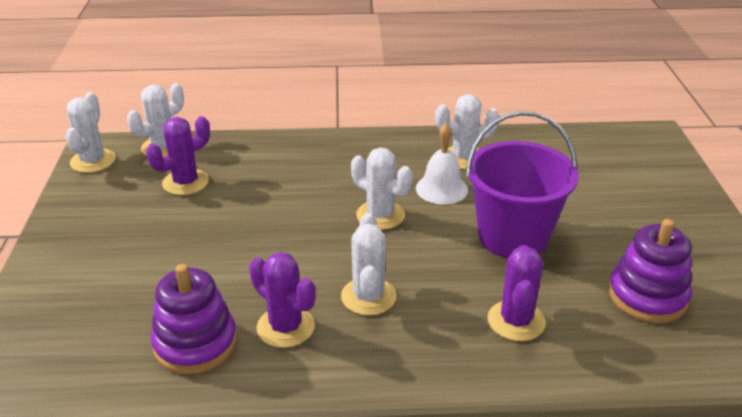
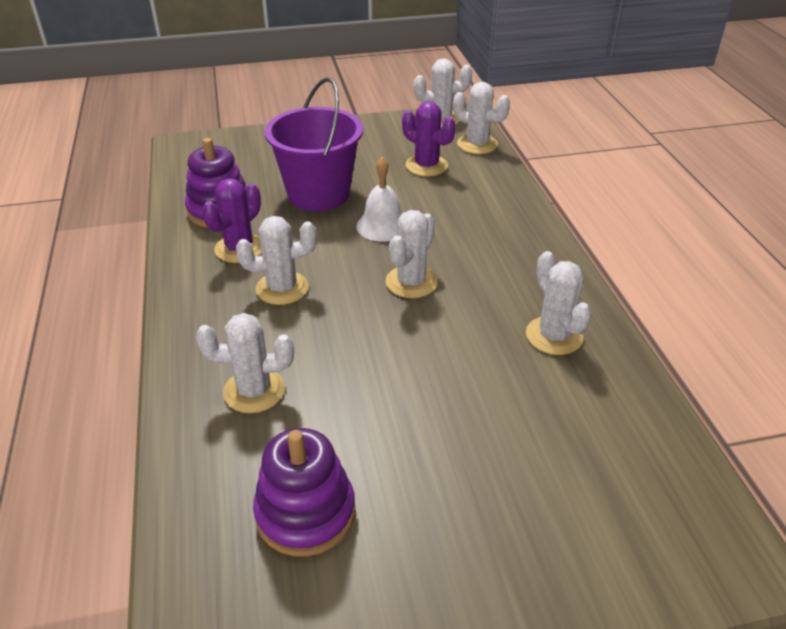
camera: 80 degrees right, 5 degrees up
white bell [416,123,468,204] -> white bell moved to [356,157,402,242]
purple bucket [466,111,579,258] -> purple bucket moved to [265,78,363,211]
purple cactus [487,245,546,341] -> white cactus [196,313,294,413]

